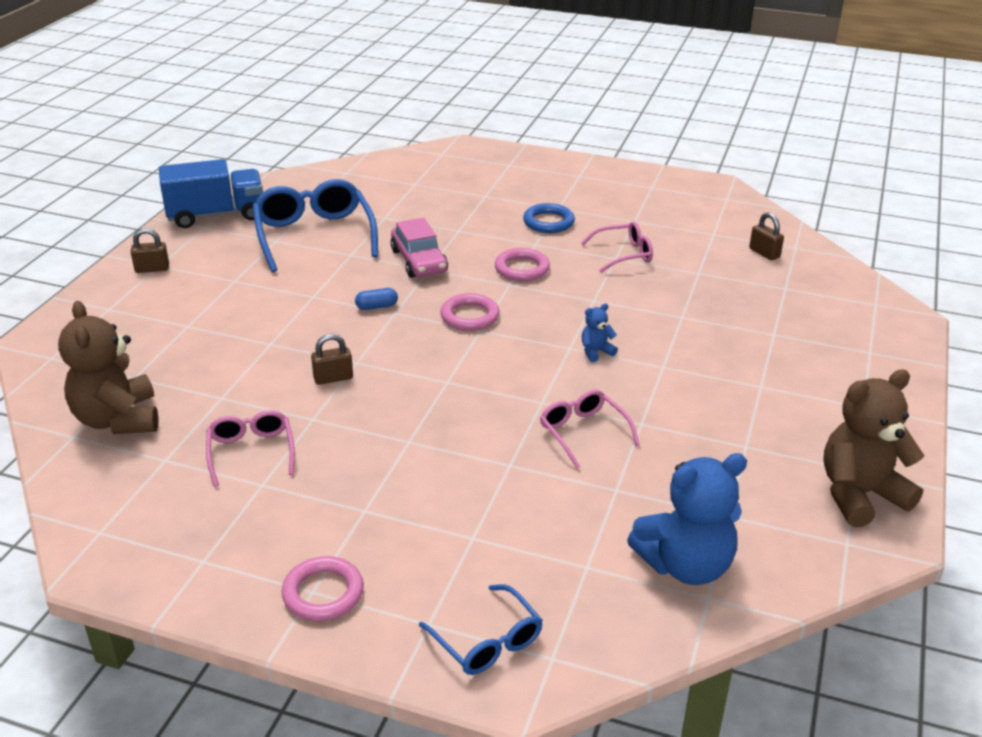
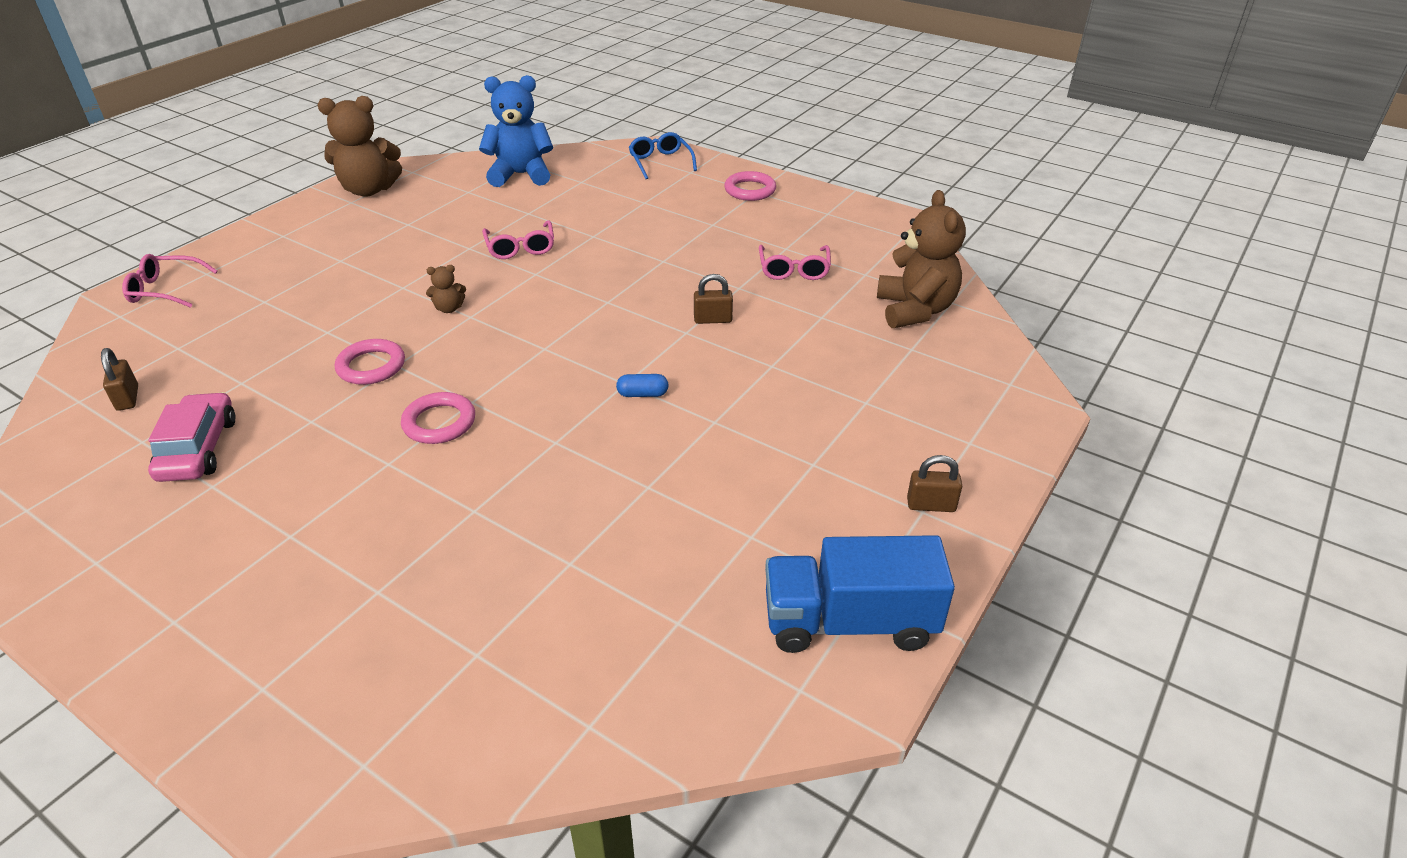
camera: 165 degrees left, 5 degrees up
blue glasses [252,179,378,272] -> none
pink car [391,218,448,278] -> pink car moved to [148,392,235,482]
pink ring [440,293,500,331] -> pink ring moved to [335,339,405,385]
blue ring [523,203,575,233] -> none
pink glasses [581,221,653,273] -> pink glasses moved to [122,254,218,308]
blue teddy bear [582,304,618,362] -> brown teddy bear [426,265,466,313]

